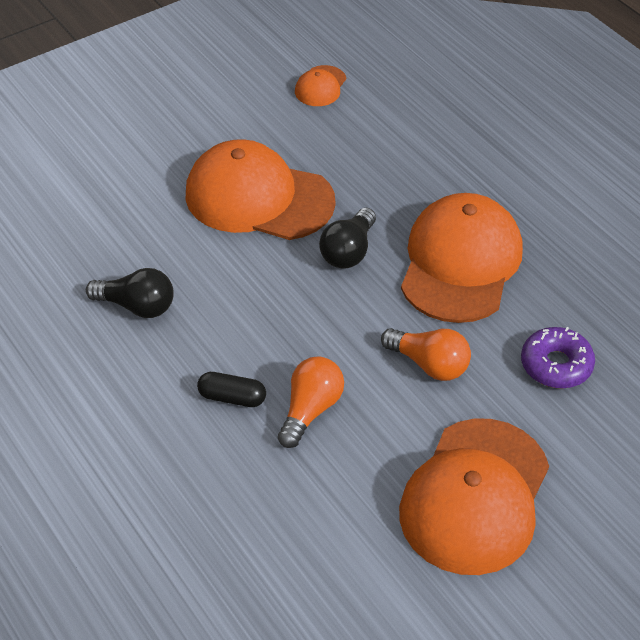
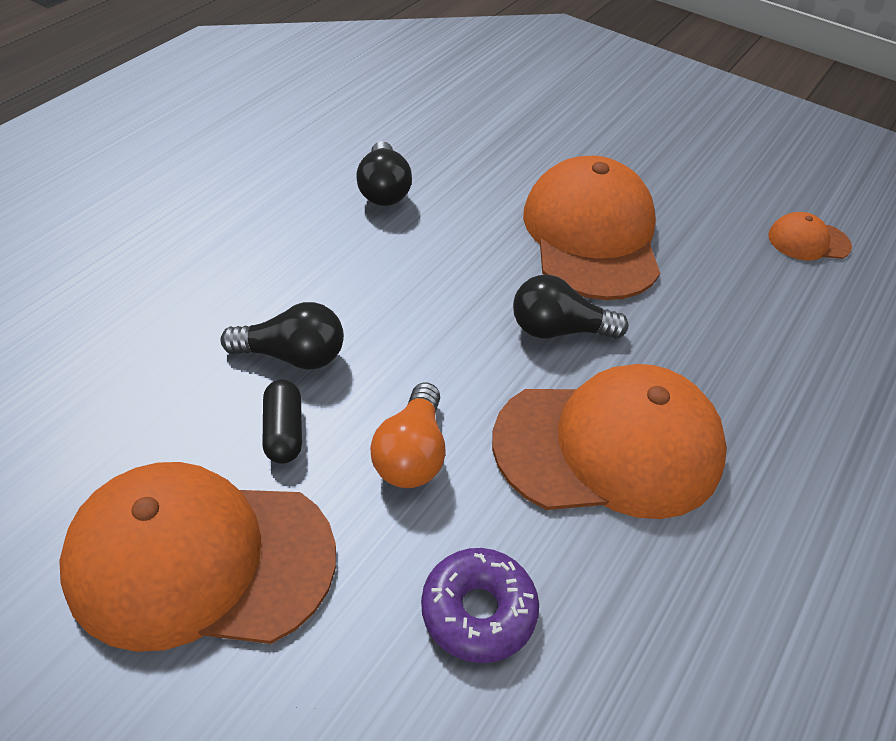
camera: 65 degrees right, 0 degrees up
black capsule [197,372,266,407] -> black capsule moved to [262,380,302,464]
orange light bulb [278,356,344,448] -> black light bulb [221,302,344,370]

